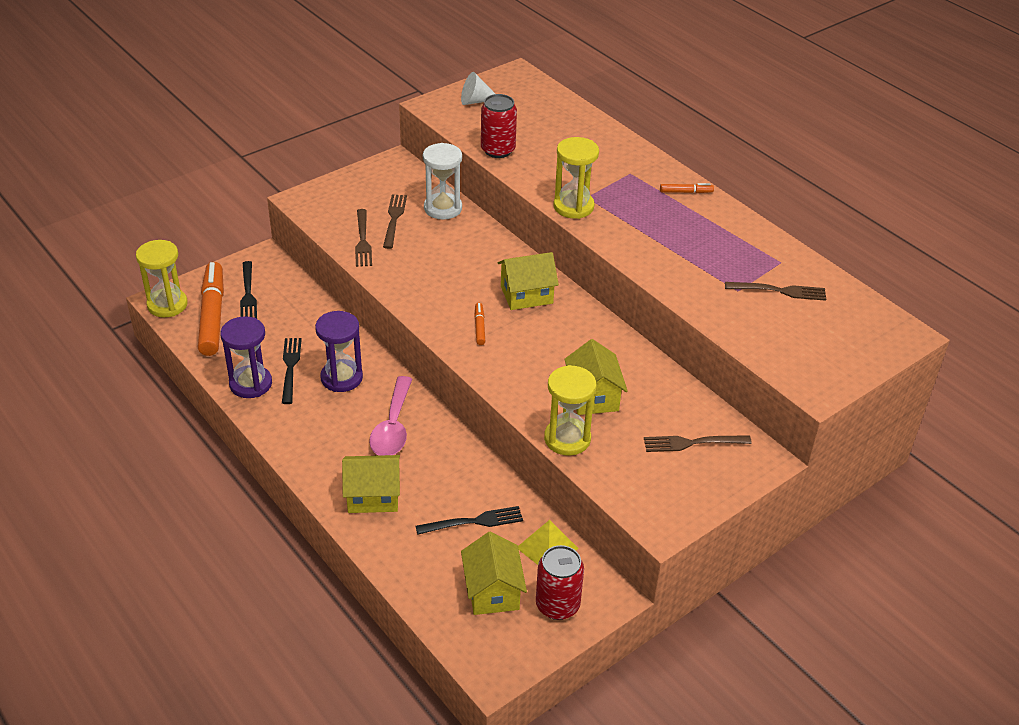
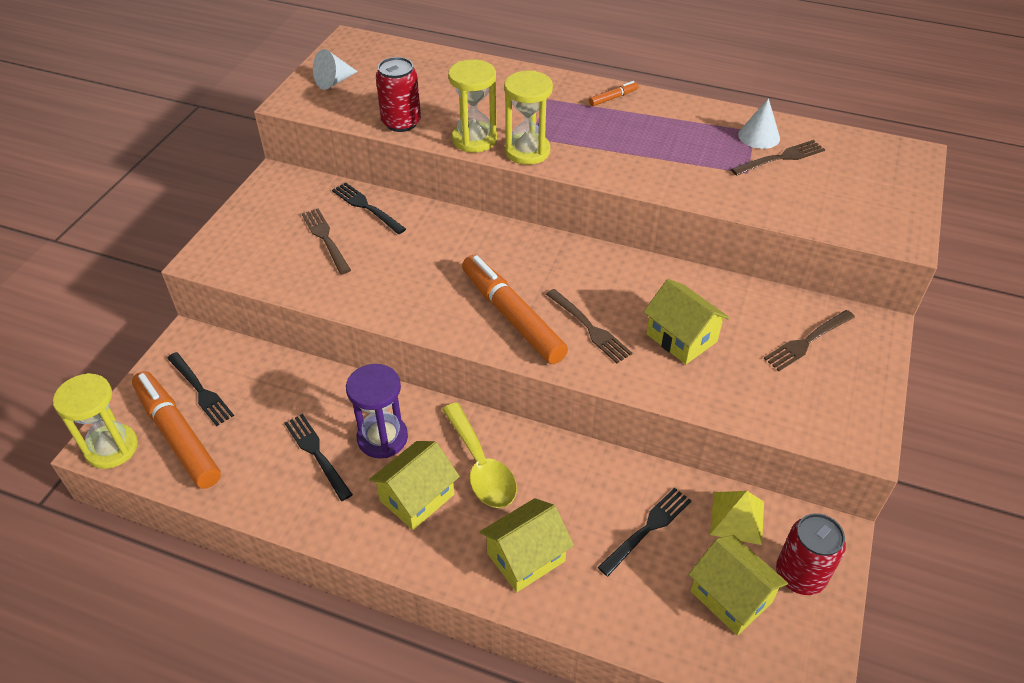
camera: 30 degrees left, 5 degrees up
purple hourglass [220,316,272,398] -> none
brown fork [355,209,372,267] -> brown fork moved to [546,289,632,363]
pink spoon [369,376,412,456] -> yellow spoon [442,403,517,508]
white hourglass [423,143,462,219] -> black fork [332,182,406,234]
orange marker [474,303,485,345] -> orange marker [462,255,568,364], size x2.38
yellow house [497,252,559,310] -> yellow house moved to [369,441,460,530]
yellow hourglass [544,365,596,456] -> yellow hourglass moved to [448,59,497,152]
none -> white cone [738,98,780,149]

